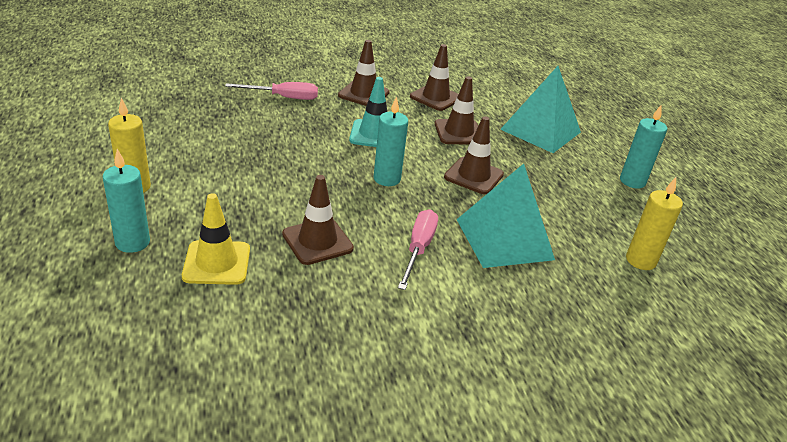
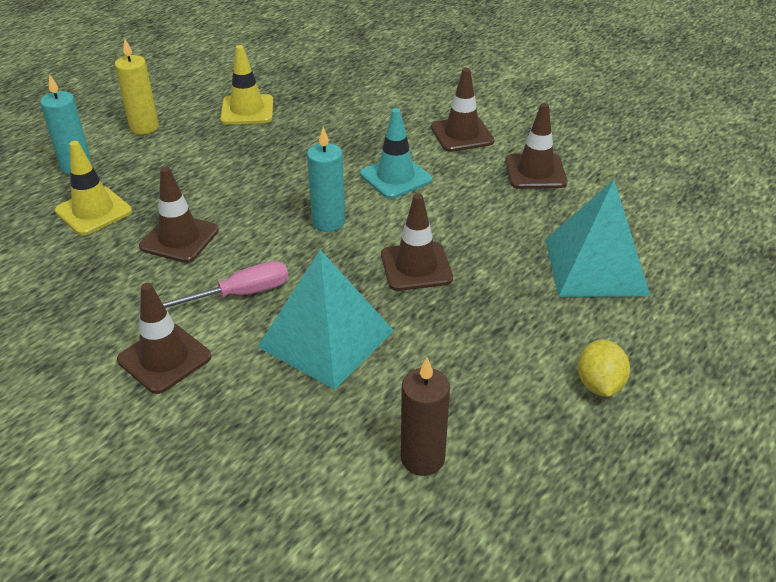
camera: 55 degrees right, 5 degrees up
pink screwdriver [225,82,318,100] -> none
brown traffic cone [434,76,478,145] -> brown traffic cone moved to [117,283,211,394]
turquoise candle [620,104,667,188] -> yellow lemon [578,340,630,397]
yellow candle [626,177,683,270] -> brown candle [401,357,450,476]
none -> yellow traffic cone [220,45,273,124]

